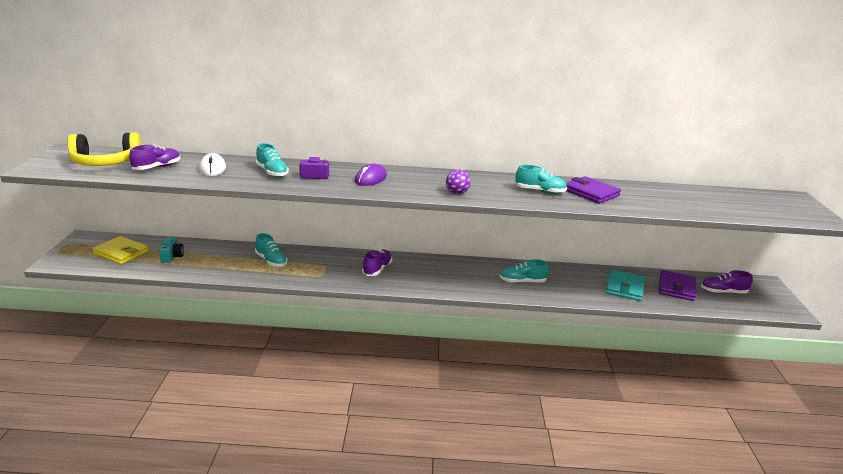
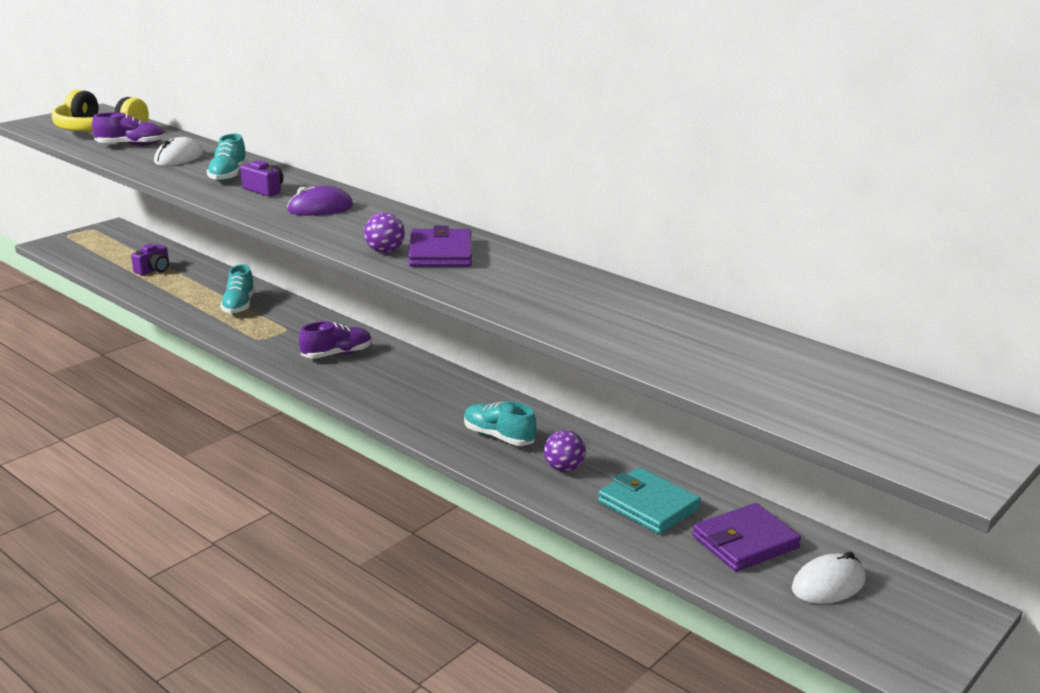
camera: 40 degrees right, 0 degrees up
yellow wallet [92,236,149,264] -> none
turquoise camera [159,238,184,263] -> purple camera [131,244,169,275]
turquoise shoe [515,165,567,194] -> none
purple wallet [566,176,621,204] -> purple wallet moved to [408,226,472,267]
turquoise wallet [606,269,645,301] -> turquoise wallet turned 75 degrees clockwise [598,467,701,534]
purple shoe [701,270,753,294] -> white mouse [792,552,866,604]
none -> purple ball [544,430,586,472]

